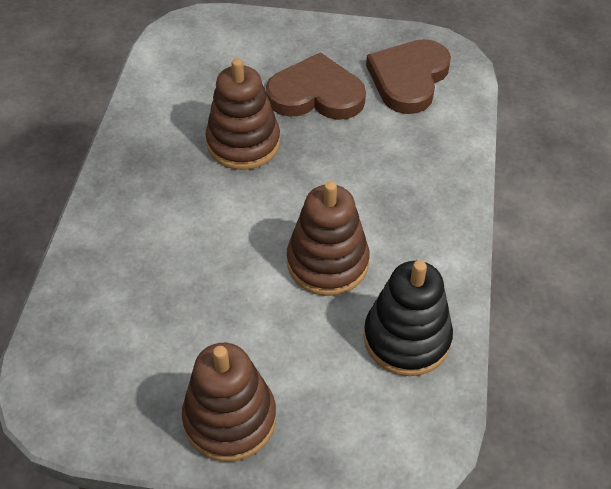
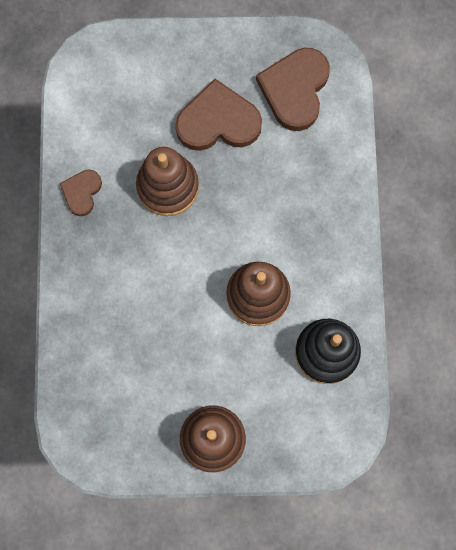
camera: 10 degrees left, 25 degrees up
none -> brown heart [60,170,102,216]

